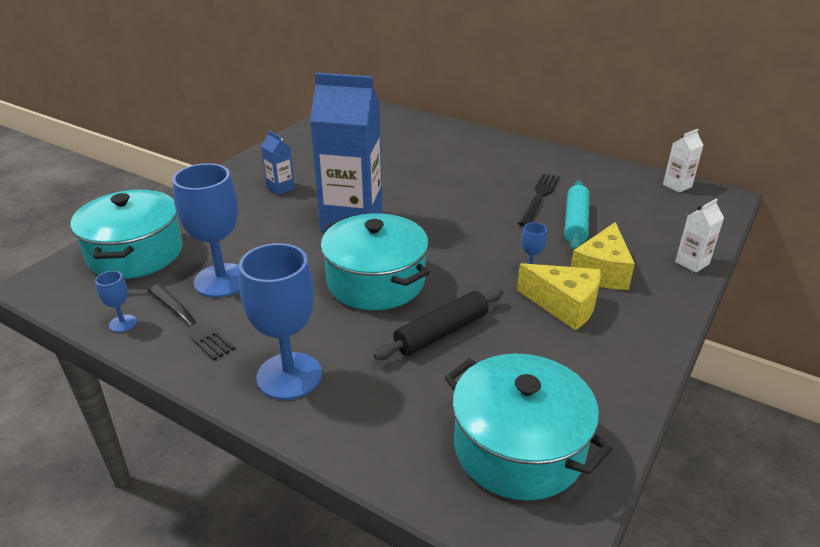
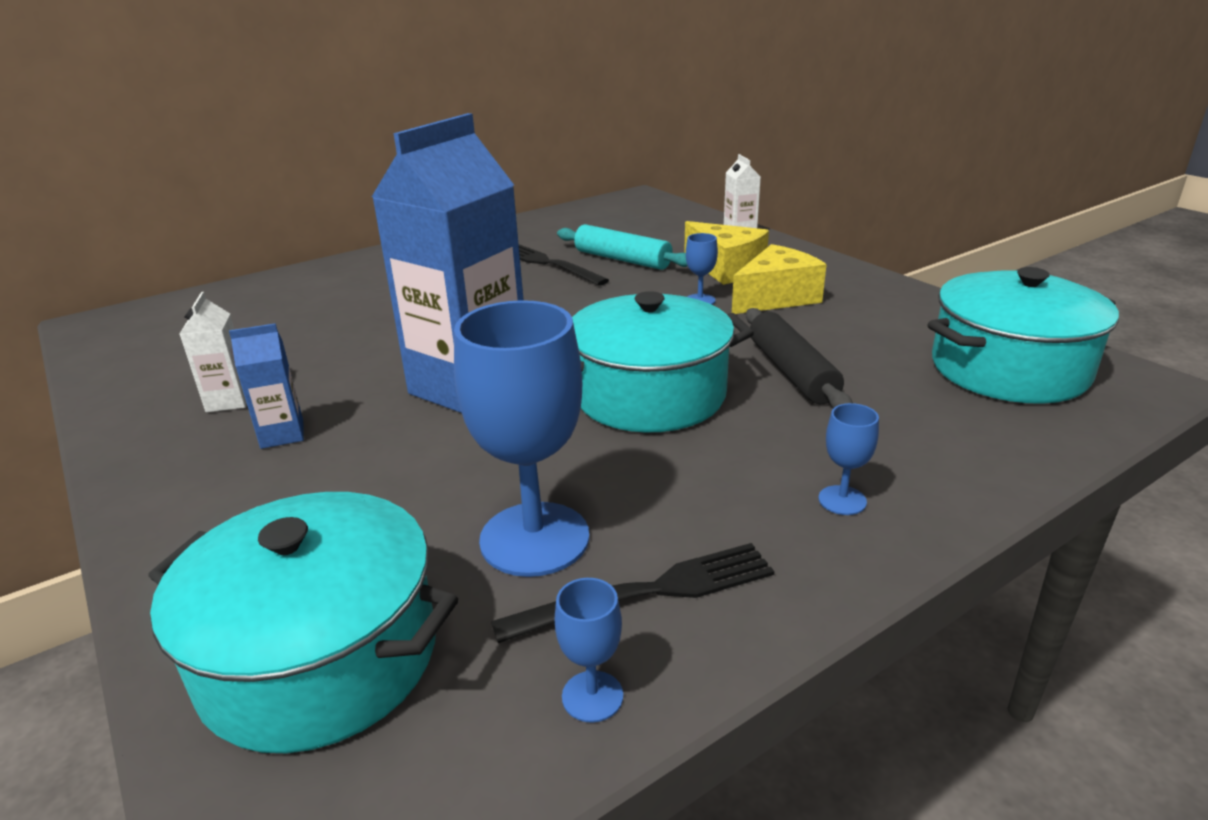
camera: 65 degrees left, 5 degrees down
blue goblet [239,243,322,400] -> blue goblet [818,403,879,515], size x0.45
white carton [663,129,703,193] -> white carton moved to [180,292,247,412]

